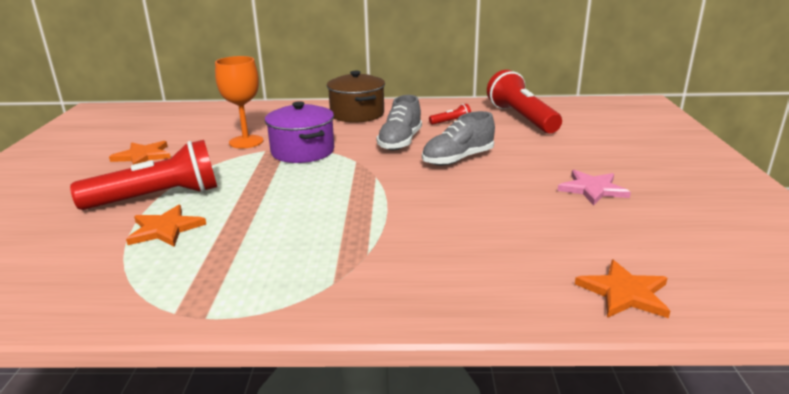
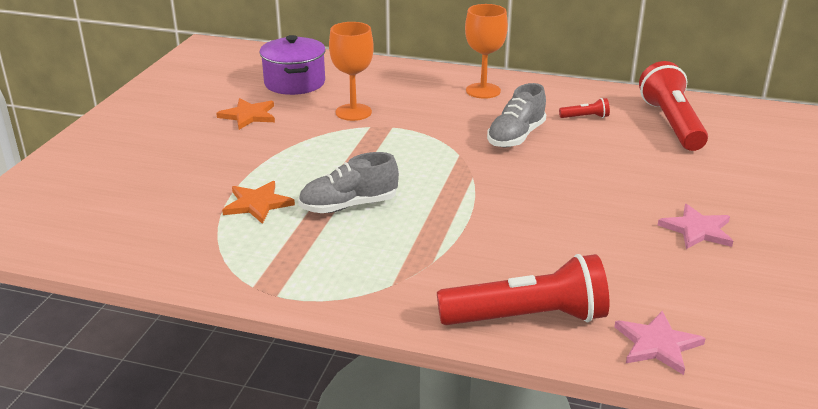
camera: 15 degrees right, 5 degrees up
red flashlight [70,140,217,210] -> red flashlight moved to [437,254,609,325]
purple pot [265,101,334,163] -> purple pot moved to [260,35,326,95]
brown pot [327,71,385,123] -> orange goblet [465,4,508,99]
grey shoe [422,111,495,166] -> grey shoe moved to [298,152,399,213]
orange star [575,260,670,318] -> pink star [614,311,706,375]

